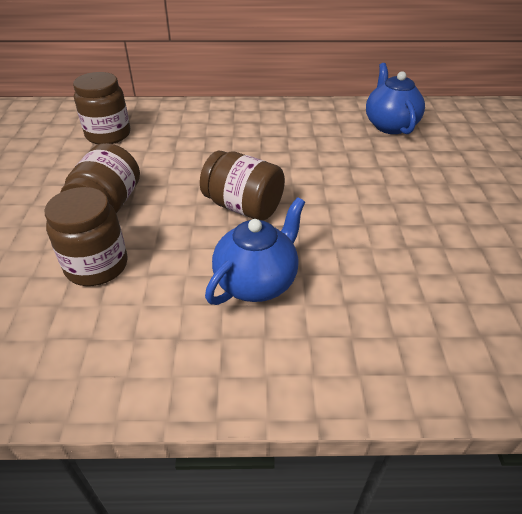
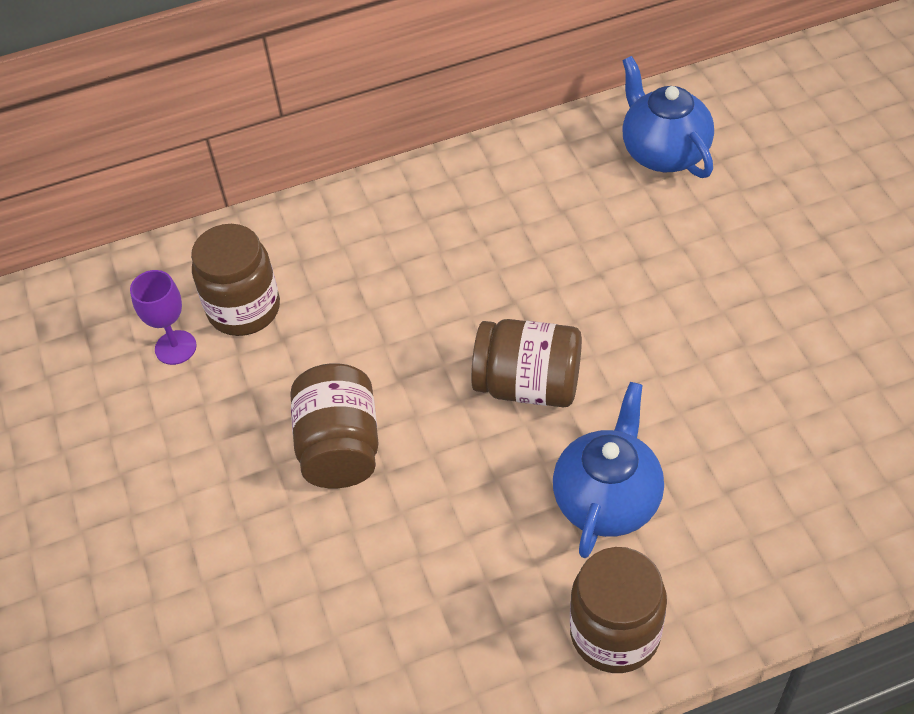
camera: 15 degrees left, 10 degrees up
brown jar [44,187,128,286] -> brown jar moved to [570,547,667,673]
none -> purple goblet [130,270,197,365]

